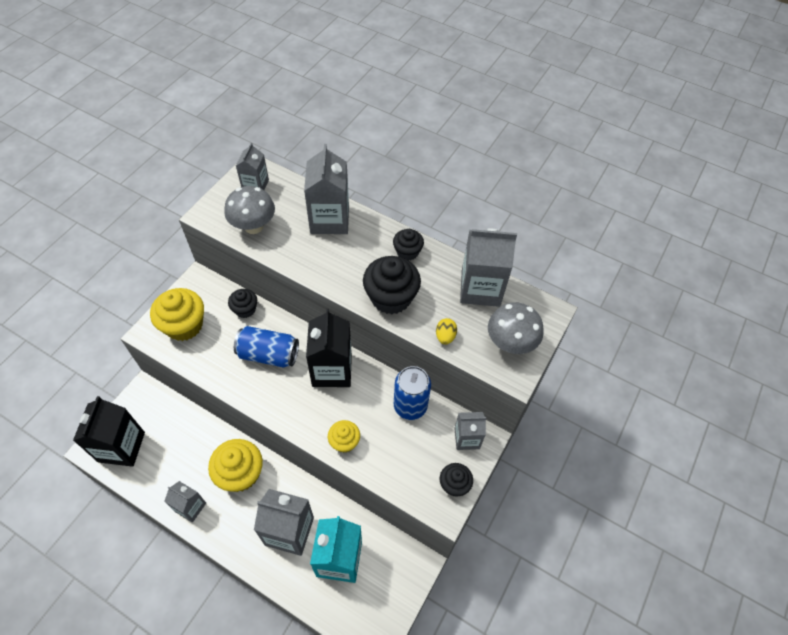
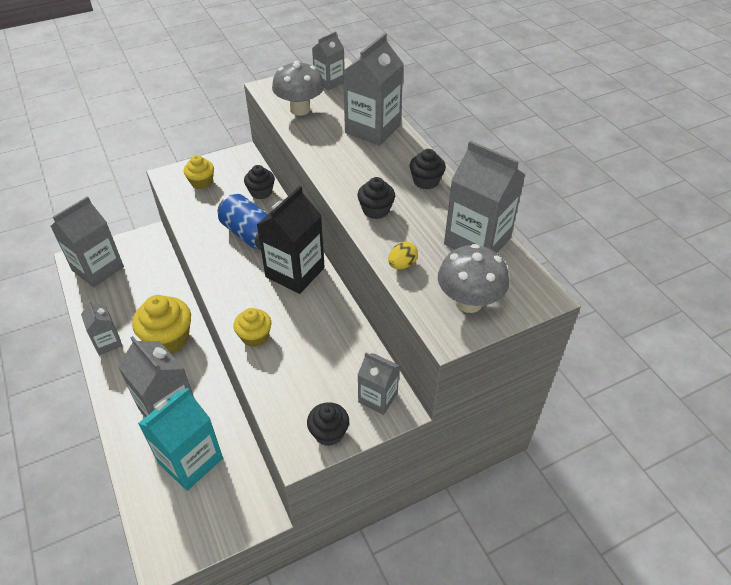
camera: 35 degrees right, 10 degrees down
black carton [73,396,145,467] -> grey carton [50,196,124,287]
yellow cupcake [150,288,204,341] -> yellow cupcake [184,155,214,189], size x0.57
black cupcake [363,256,421,314] -> black cupcake [357,177,395,219], size x0.57
blue can [394,366,431,420] -> none

